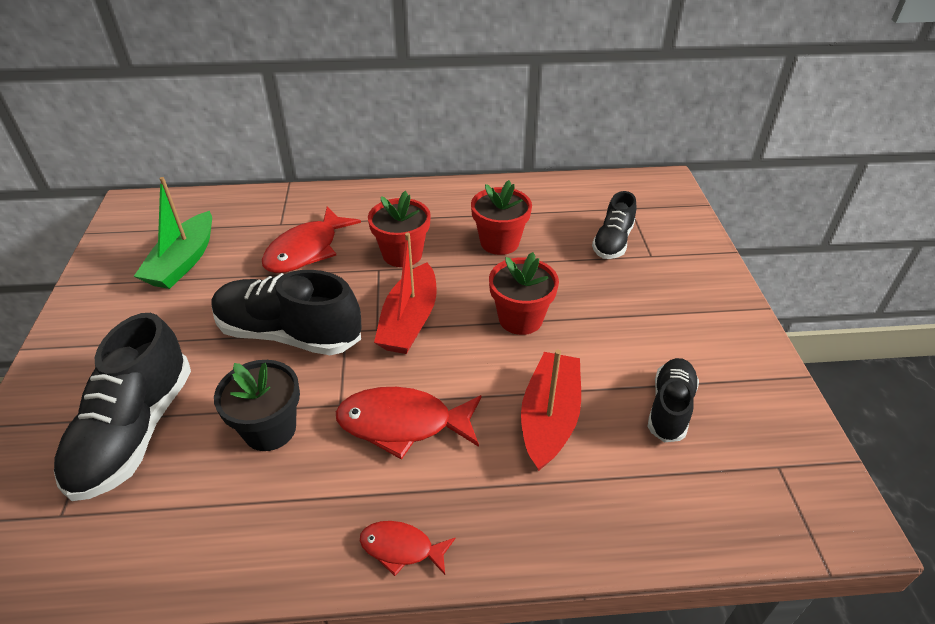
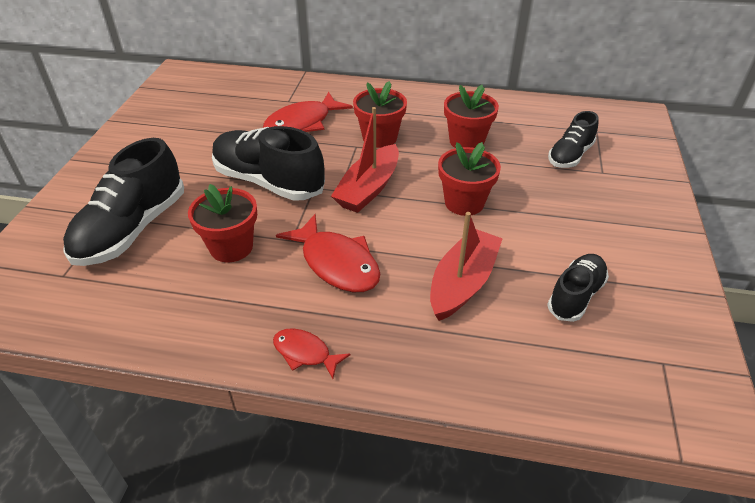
camera: 15 degrees right, 0 degrees up
green boat [134,177,212,289] -> none
black flower pot [214,360,300,451] -> red flower pot [188,184,257,262]
red fish [336,387,482,460] -> red fish turned 150 degrees counterclockwise [276,214,380,292]

